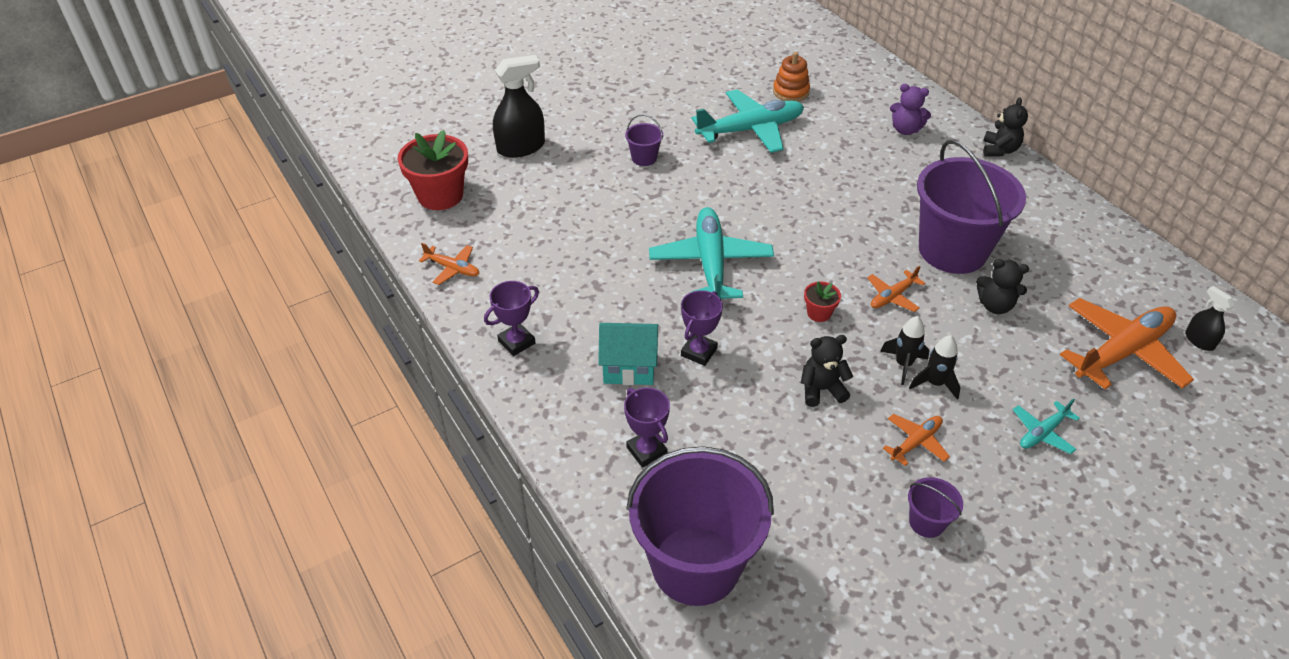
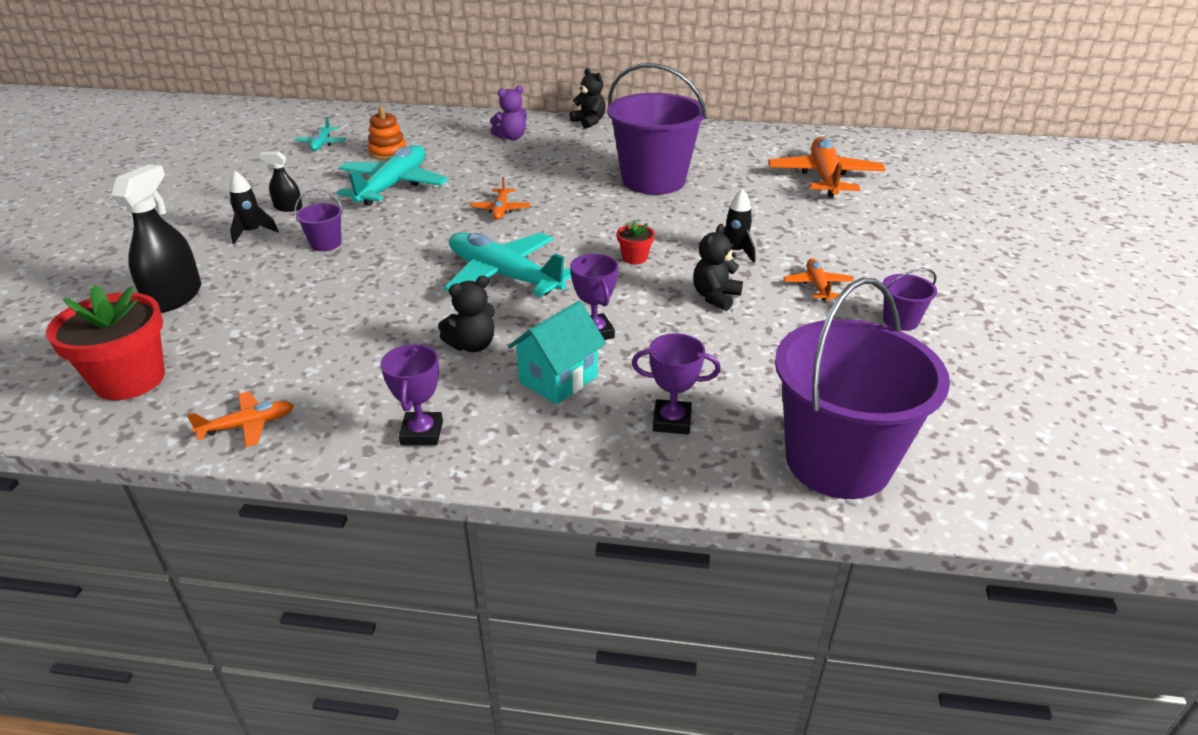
camera: 50 degrees left, 10 degrees down
orange plane [867,266,925,312] -> orange plane moved to [470,177,530,220]
black rocket [909,335,960,400] -> black rocket moved to [229,171,279,244]
black teddy bear [976,259,1029,314] -> black teddy bear moved to [438,276,494,352]
turquoise plane [1013,398,1080,454] -> turquoise plane moved to [295,116,347,151]
black spray bottle [1185,286,1235,351] -> black spray bottle moved to [259,152,303,212]

